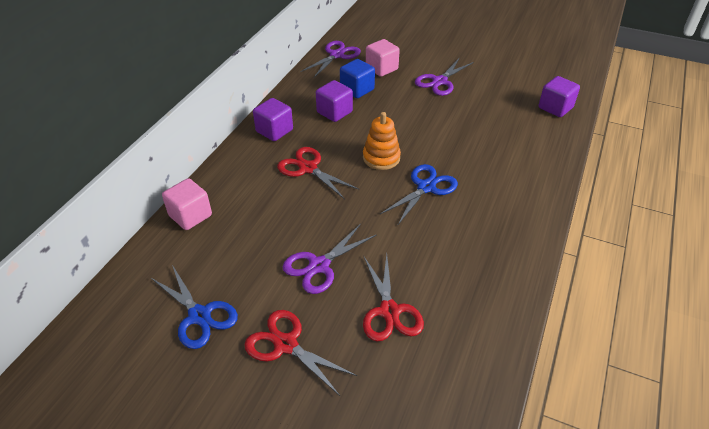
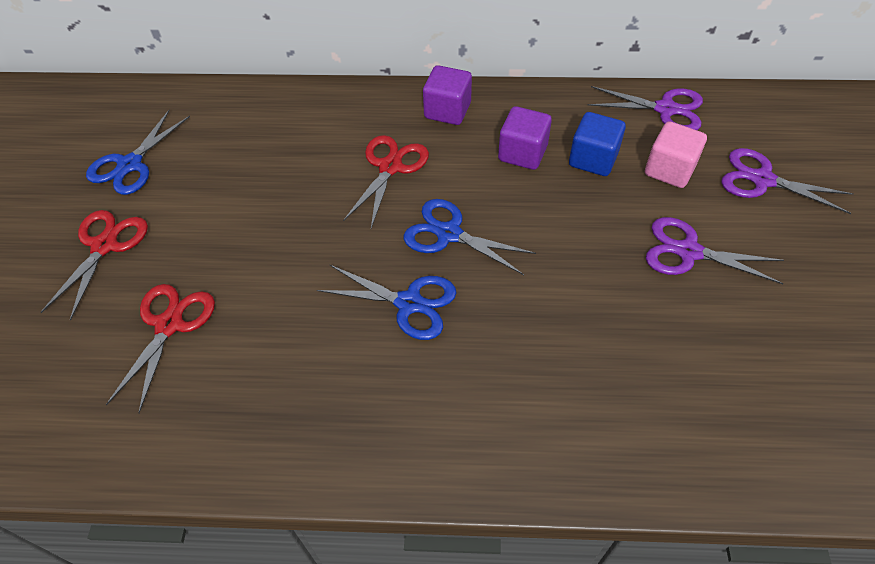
camera: 70 degrees right, 10 degrees up
pink cube [162,178,212,230] -> none
purple scissors [283,224,376,294] -> purple scissors moved to [721,148,853,214]
orange stacking toy [363,112,401,170] -> blue scissors [404,199,536,275]
red scissors [363,254,424,341] -> red scissors turned 135 degrees clockwise [106,284,215,413]
purple cube [539,76,580,117] -> none

